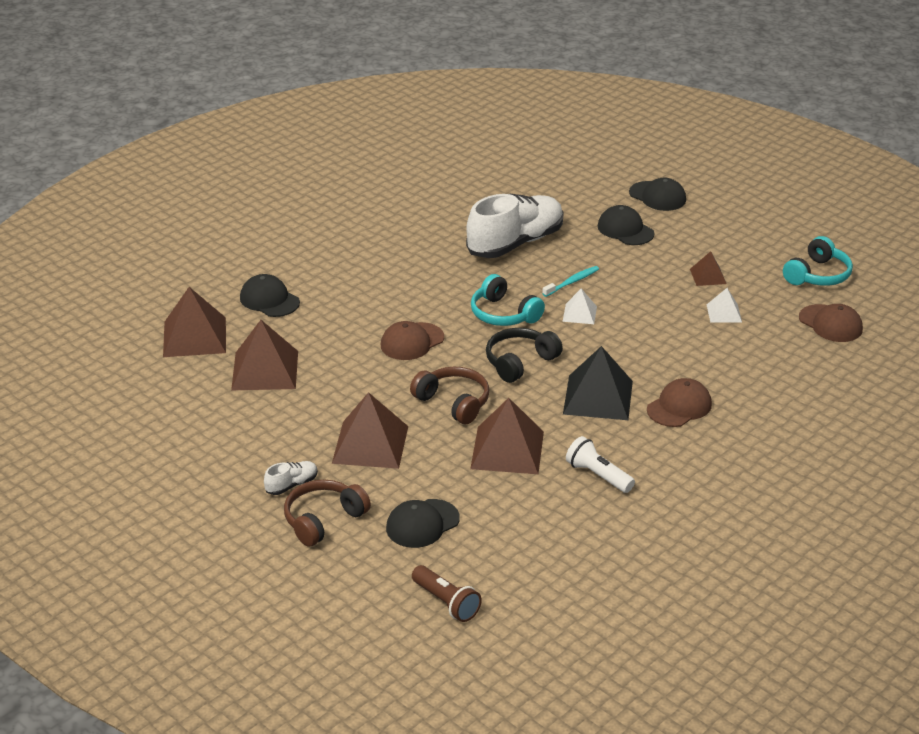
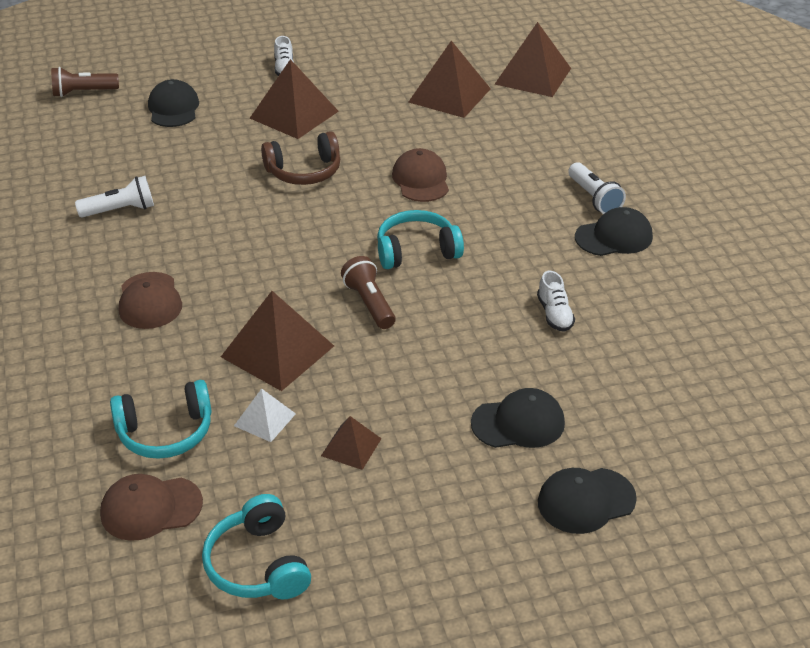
camera: 120 degrees right, 5 degrees up
black cap [240,274,300,317] -> black cap moved to [575,207,653,256]
brown headphones [284,480,371,547] -> none
white shoe [466,194,564,258] -> white shoe [537,271,575,332], size x0.41
brown pyramid [470,398,544,474] -> brown pyramid moved to [221,291,334,391]
black headphones [486,328,563,383] -> none
turquoise toothbrush [542,266,599,297] -> none
white pyramid [563,288,597,324] -> brown flashlight [341,256,396,329]
black pyramid [563,346,633,420] -> none
none -> turquoise headphones [110,380,212,459]
none -> white flashlight [568,162,626,214]

